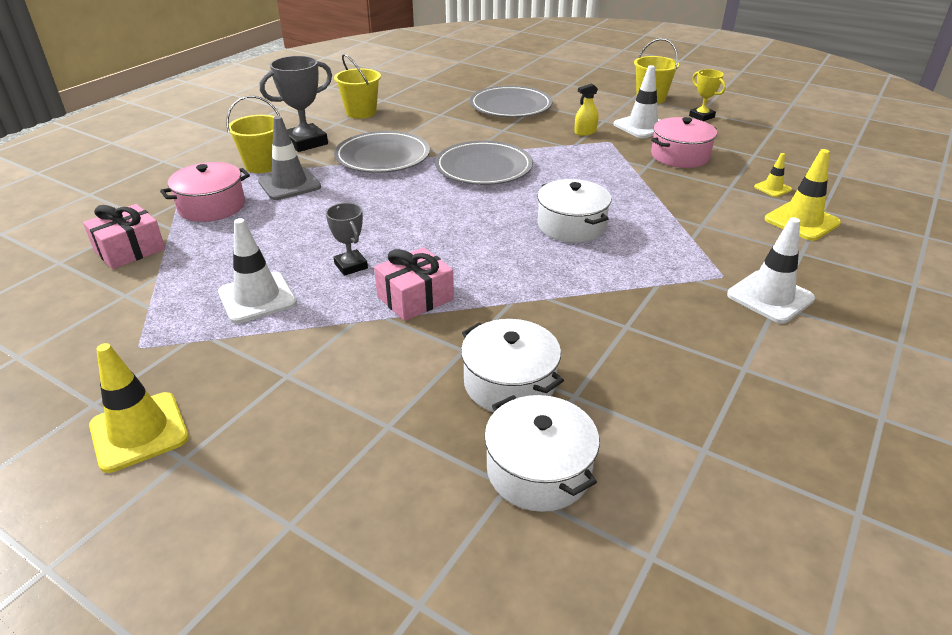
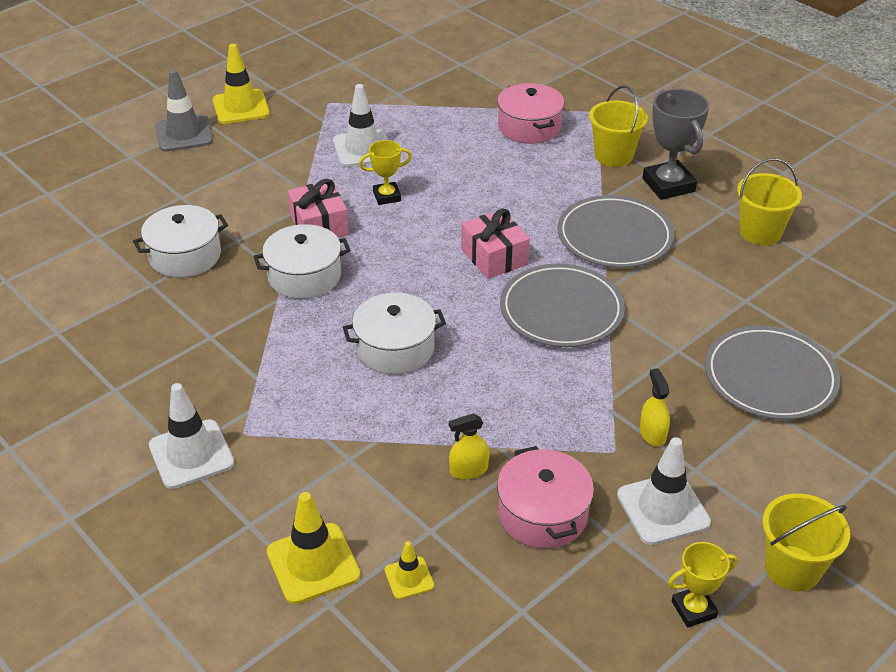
camera: 105 degrees right, 5 degrees up
pink gift [83,204,165,269] -> pink gift moved to [461,209,530,279]
grey traffic cone [258,116,321,200] -> grey traffic cone moved to [155,69,213,152]
grey trophy [326,203,368,276] -> yellow trophy [359,140,412,205]
white pot [484,395,600,512] -> white pot moved to [254,224,350,299]
none -> yellow spray bottle [449,413,489,479]

